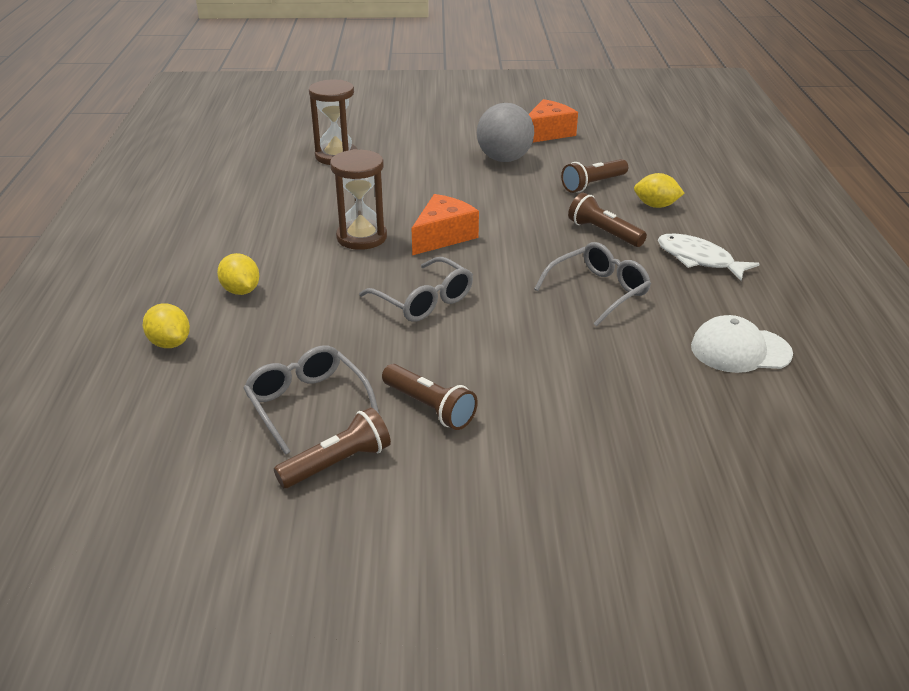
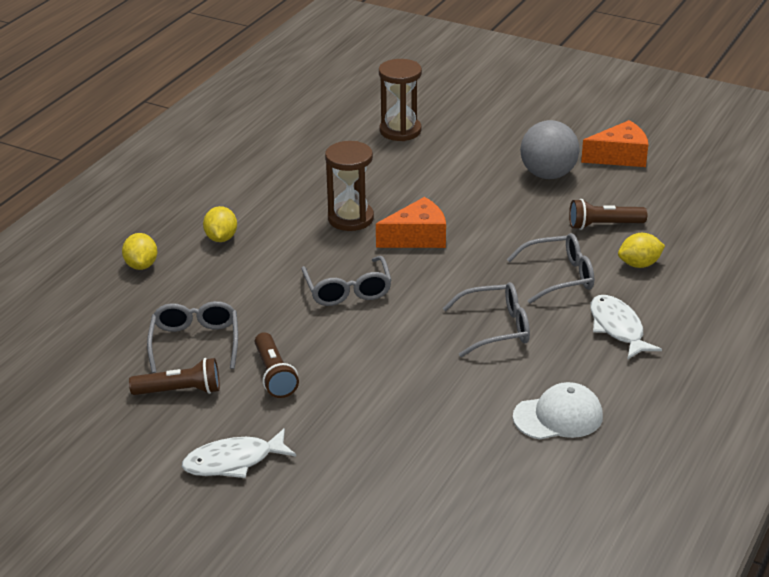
camera: 30 degrees right, 0 degrees up
brown flashlight [568,193,647,247] -> grey glasses [507,233,594,304]
yellow lemon [634,173,685,208] -> yellow lemon turned 60 degrees counterclockwise [618,233,665,268]
white cap [691,315,793,373] -> white cap turned 135 degrees clockwise [513,382,603,439]
none -> white fish [182,428,296,478]

